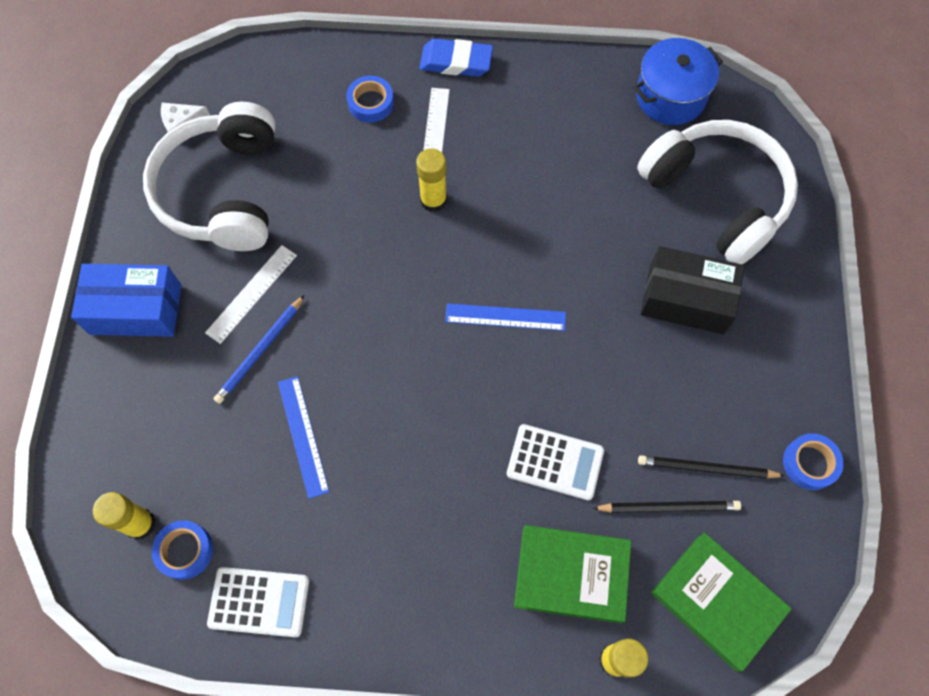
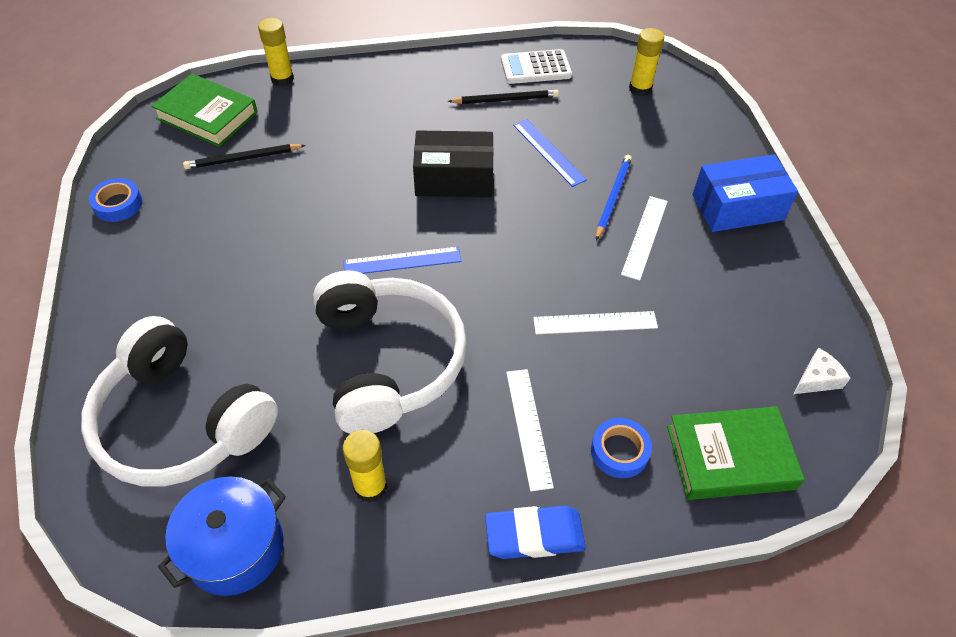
camera: 165 degrees right, 15 degrees down
white headphones [143,102,275,251] -> white headphones moved to [313,270,467,434]
blue tape [152,520,213,580] -> none
yellow glue stick [416,148,447,212] -> yellow glue stick moved to [342,430,387,503]
white calculator [507,424,604,500] -> none
green book [514,525,631,623] -> green book moved to [667,406,805,500]
black pencil [638,455,785,479] -> black pencil moved to [447,90,559,104]
black box [640,246,745,334] -> black box moved to [413,130,494,197]
none -> white ruler [533,311,658,334]

